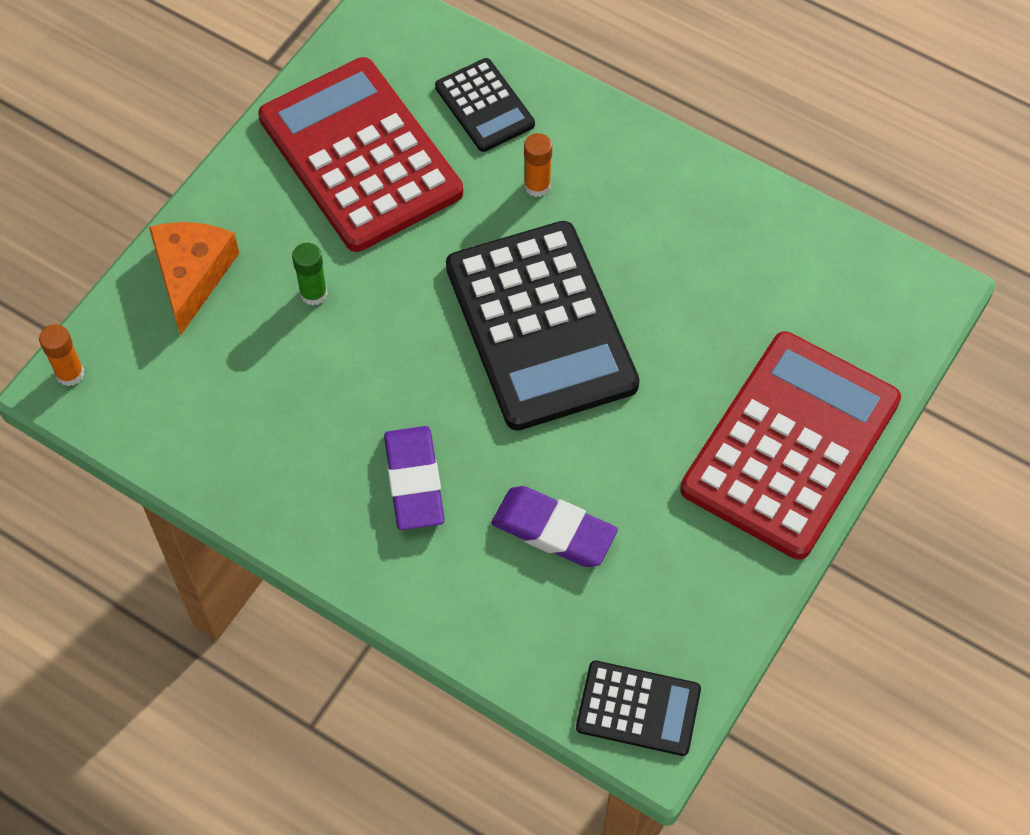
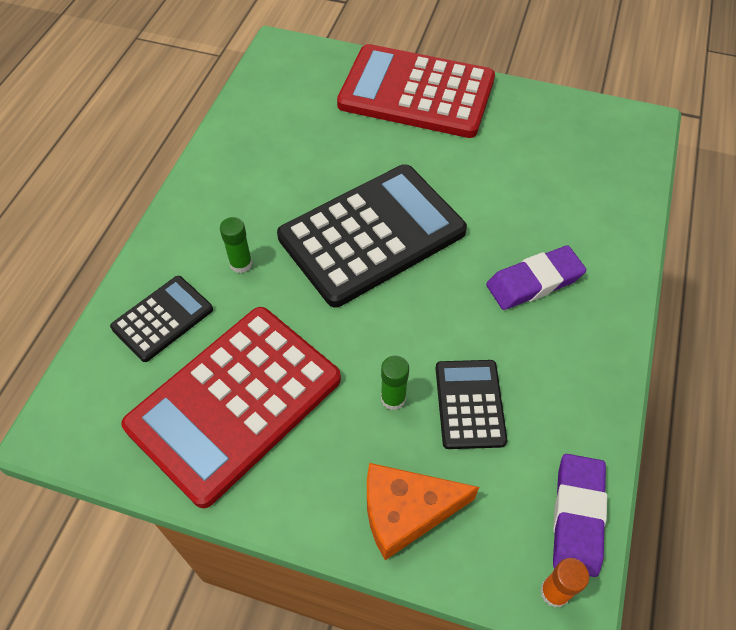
camera: 105 degrees left, 5 degrees down
purple eraser [491,486,618,567] -> purple eraser moved to [553,454,607,577]
orange glue stick [524,133,552,197] -> green glue stick [220,217,252,273]
black calculator [576,661,701,756] -> black calculator moved to [436,360,507,449]

